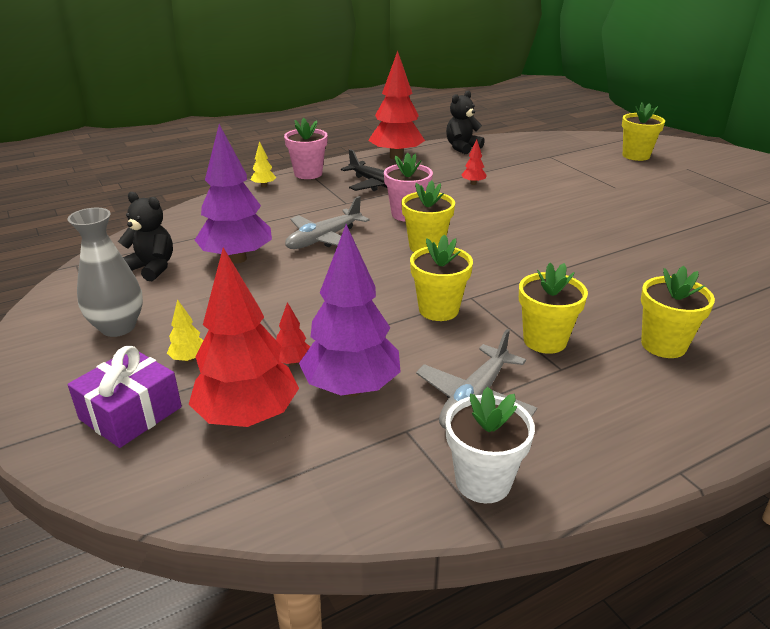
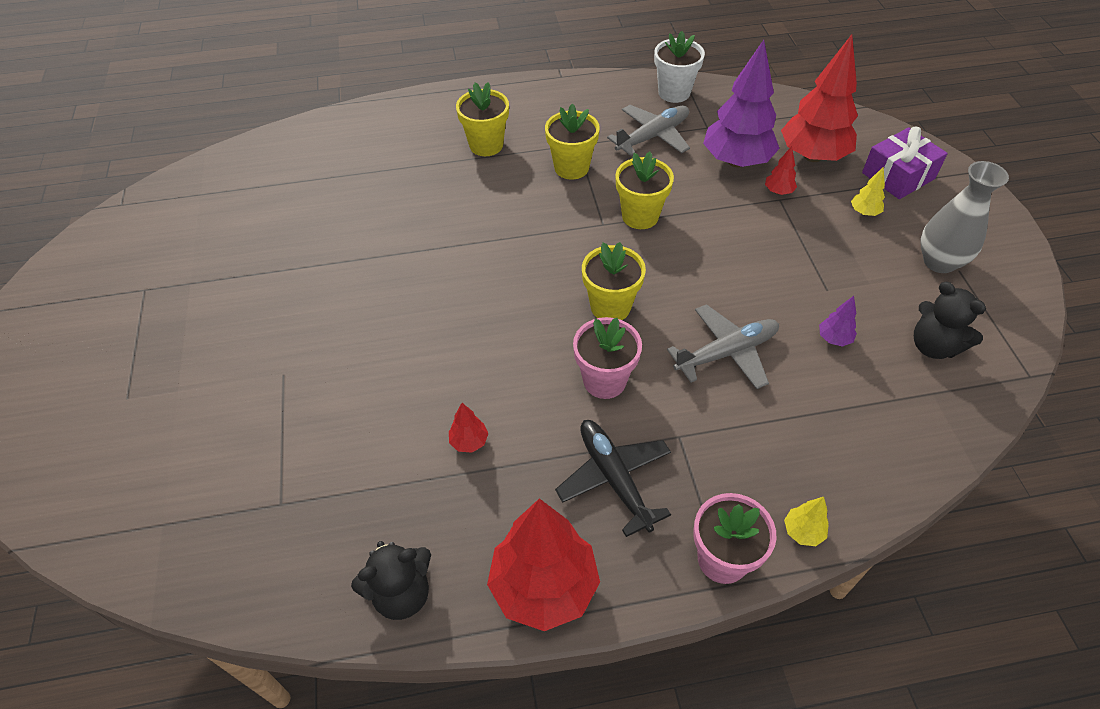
camera: 160 degrees left, 20 degrees up
purple tree [195,124,272,264] -> purple tree [819,296,857,347], size x0.41
yellow flower pot [622,103,665,161] -> none

